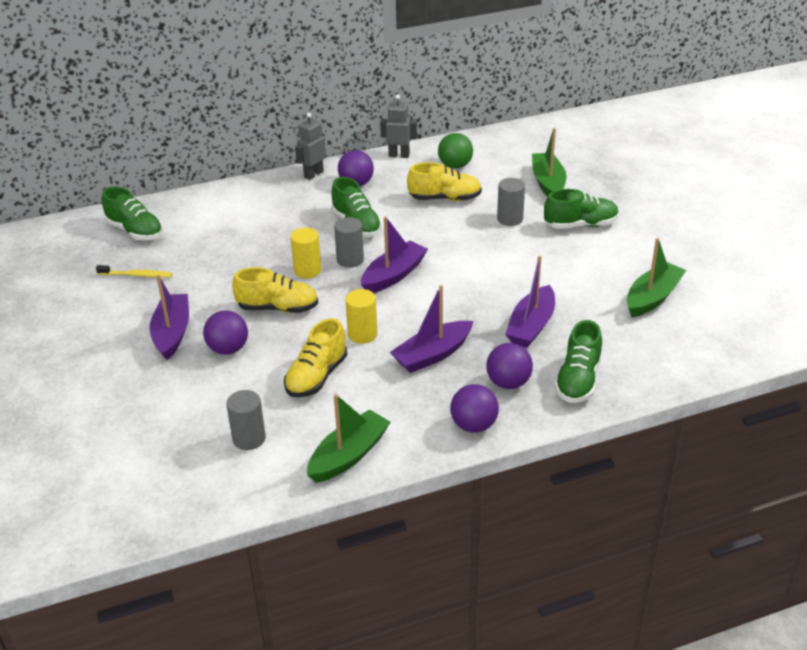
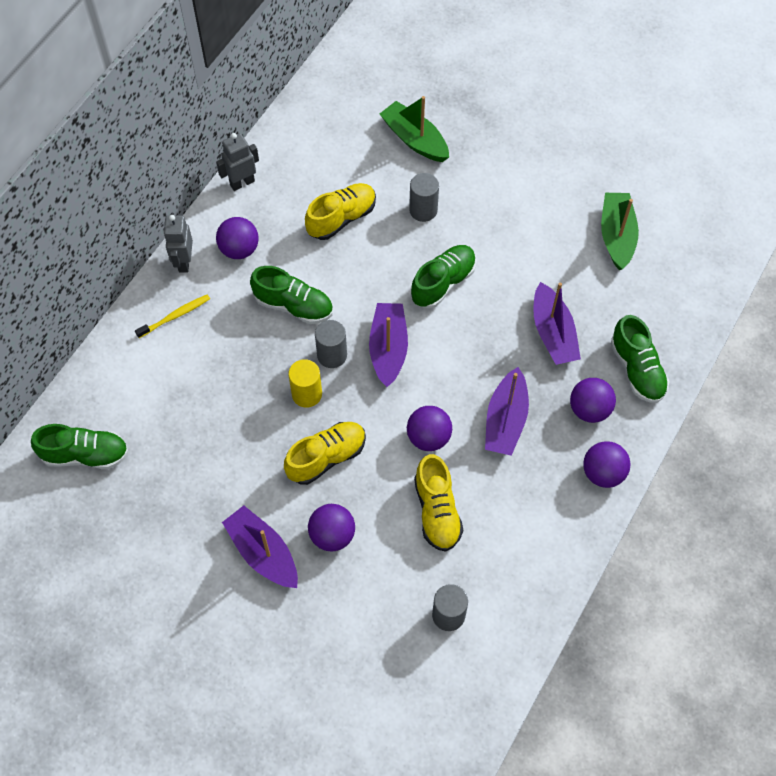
camera: 40 degrees left, 25 degrees up
yellow toothbrush [96,265,172,278] -> yellow toothbrush moved to [135,294,210,338]
green boat [307,394,391,483] -> none
yellow cylinder [346,289,378,344] -> purple ball [407,406,452,451]
green ball [438,133,473,169] -> none
green shoe [544,189,619,229] -> green shoe moved to [411,245,476,309]

